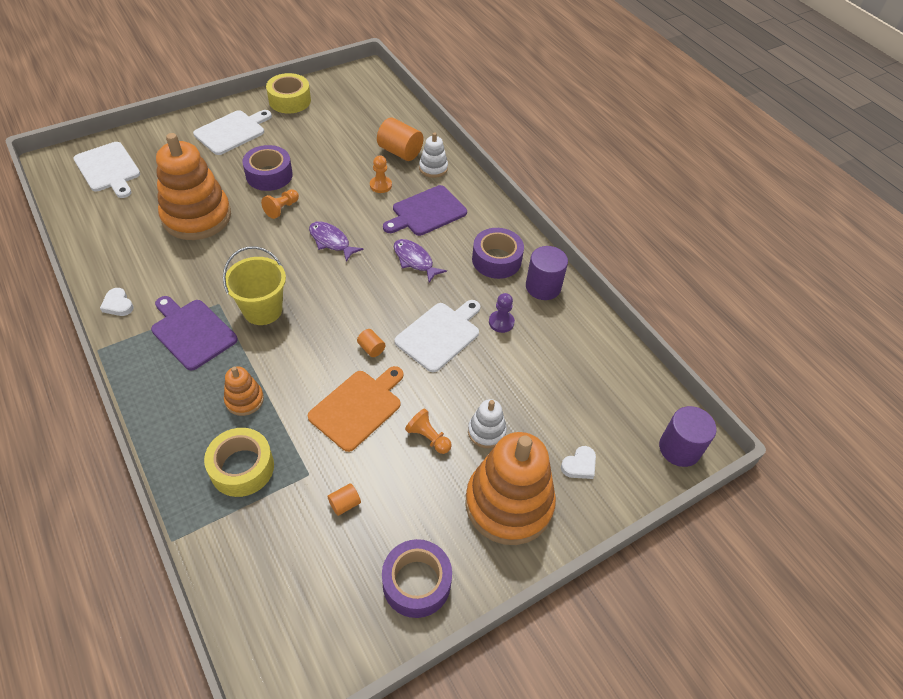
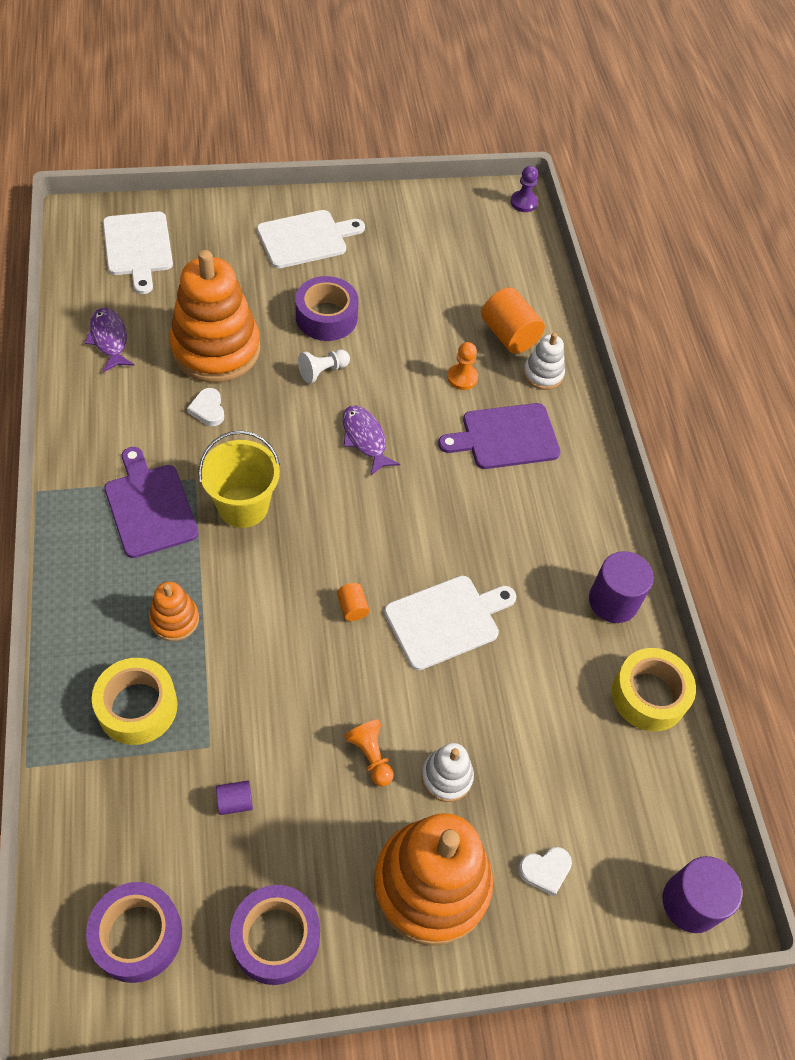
camera: 20 degrees right, 5 degrees up
white heart [100,288,134,316] -> white heart moved to [187,388,224,426]
orange pawn [261,189,299,219] -> white pawn [298,350,350,383]
yellow tape [266,73,311,113] -> yellow tape moved to [612,648,696,731]
orange cutting board [308,366,403,452] -> none
orange cylinder [328,483,361,516] -> purple cylinder [216,781,253,815]
purple fish [394,239,447,283] -> purple fish moved to [85,308,134,372]
purple tape [472,228,524,279] -> purple tape moved to [86,882,182,983]
purple pawn [489,293,515,333] -> purple pawn moved to [510,166,538,212]

